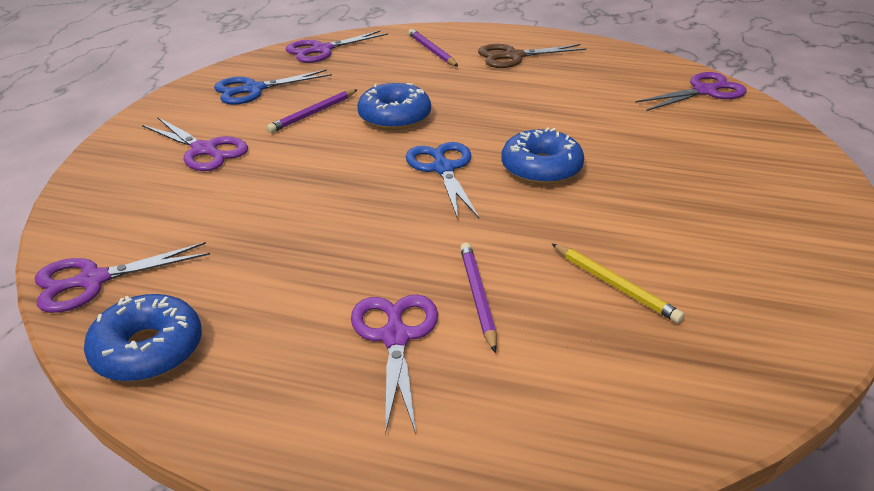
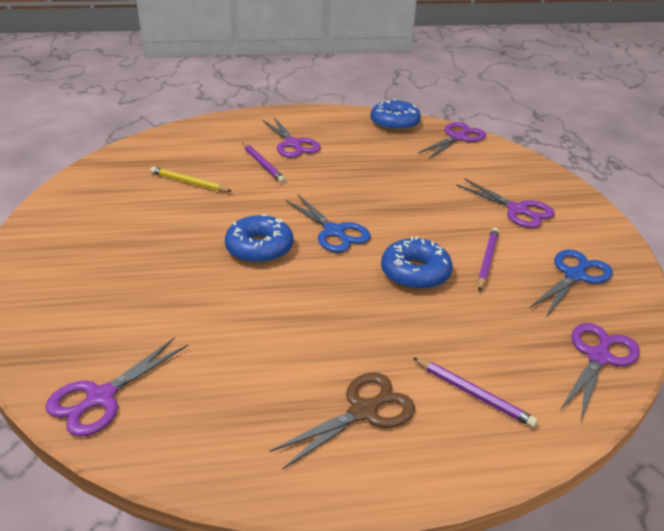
camera: 155 degrees right, 0 degrees up
purple scissors [142,117,248,171] -> purple scissors turned 150 degrees counterclockwise [456,179,555,228]

